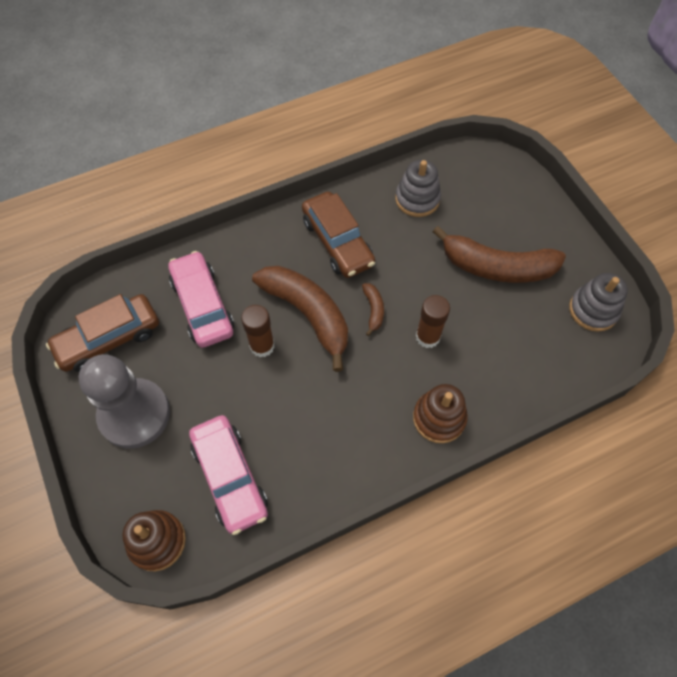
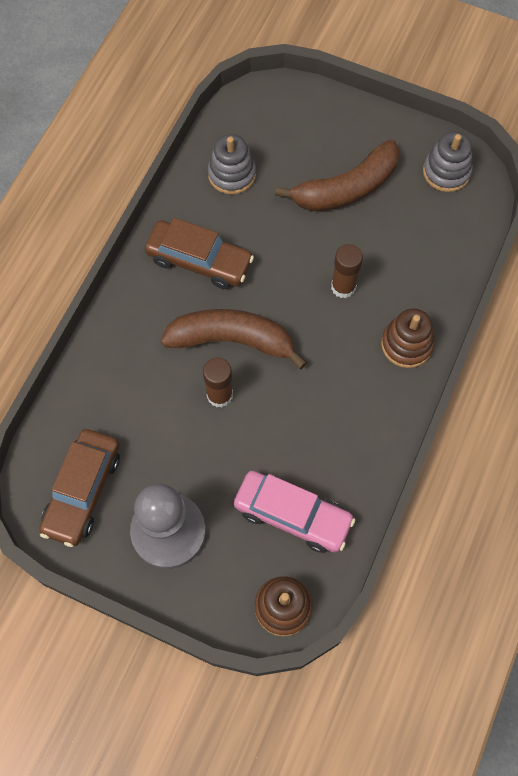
camera: 40 degrees left, 5 degrees up
pink car [168,251,234,348] -> none
brown banana [362,283,384,336] -> none

